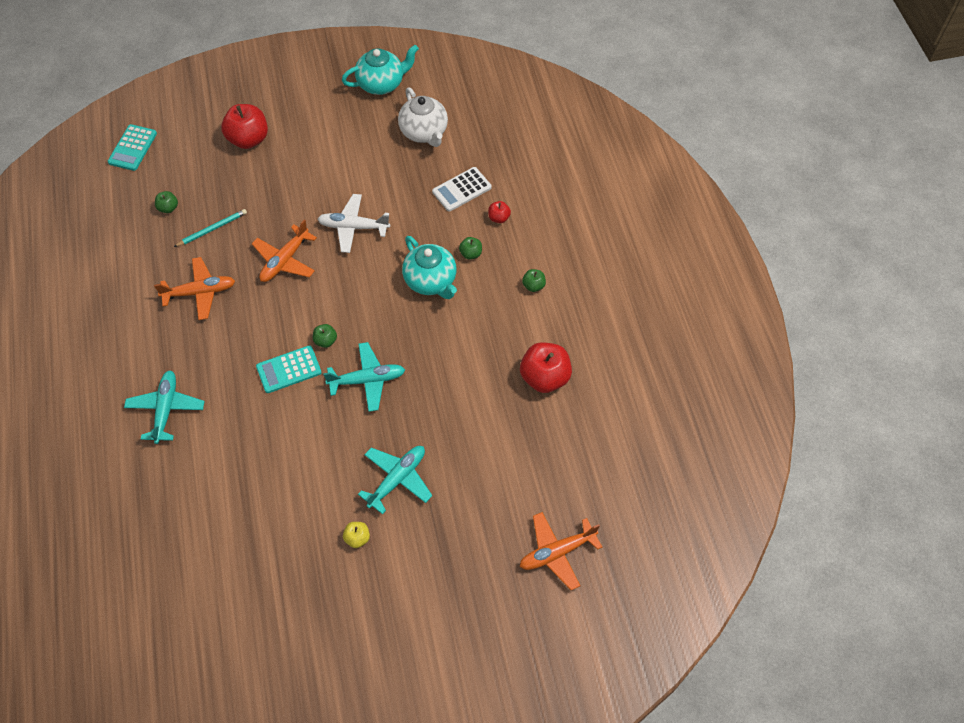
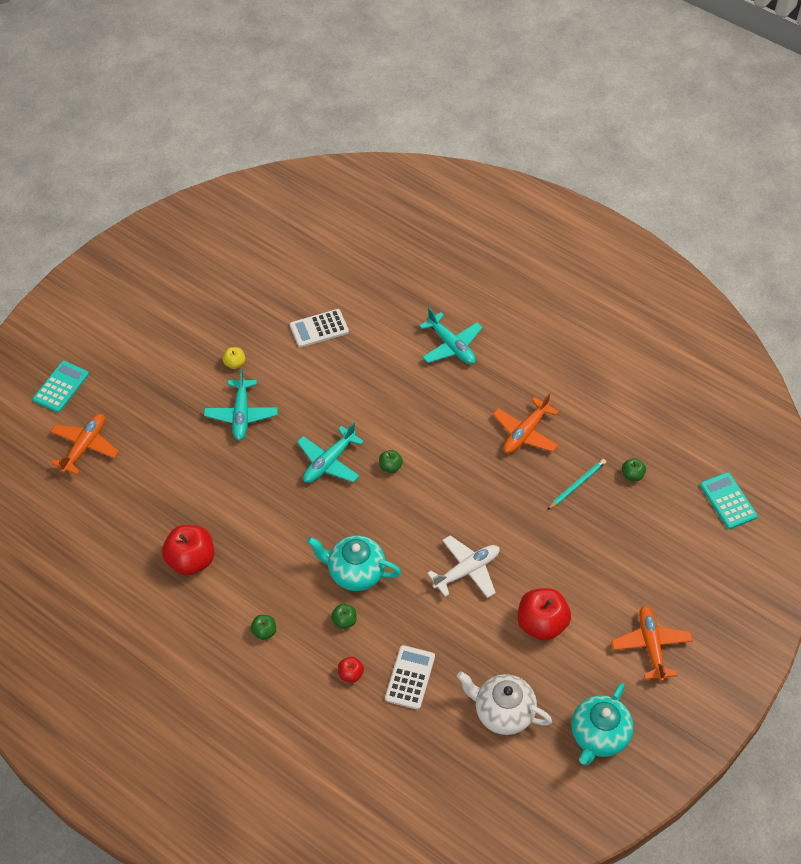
camera: 140 degrees right, 5 degrees down
turquoise pencil [174,209,247,247] -> turquoise pencil turned 150 degrees counterclockwise [547,459,606,510]
red apple [221,104,268,149] -> red apple moved to [518,588,571,641]
orange plane [252,219,317,282] -> orange plane moved to [611,606,693,682]
turquoise calculator [256,345,322,393] -> turquoise calculator moved to [33,361,89,413]
none -> white calculator [290,309,349,348]

